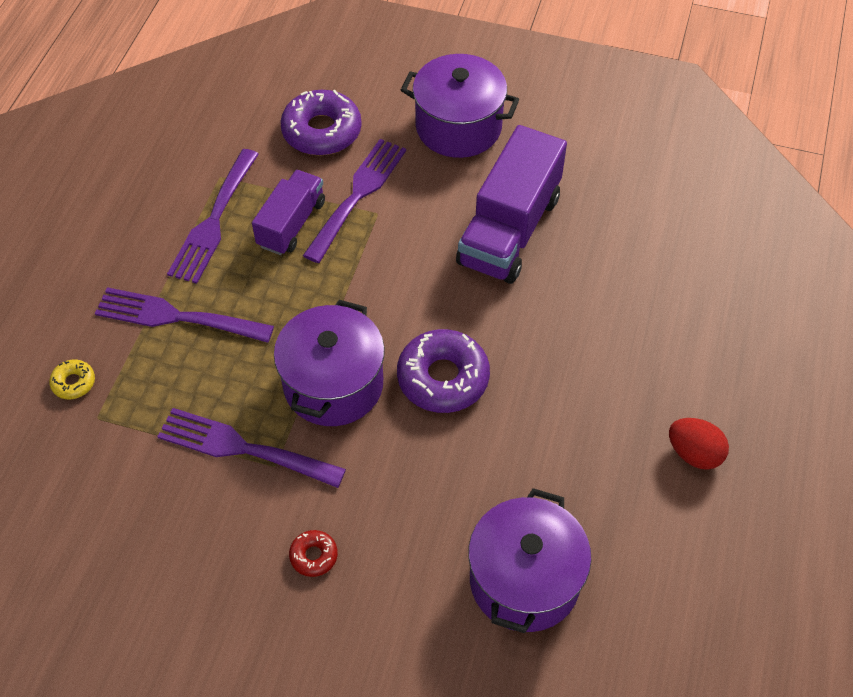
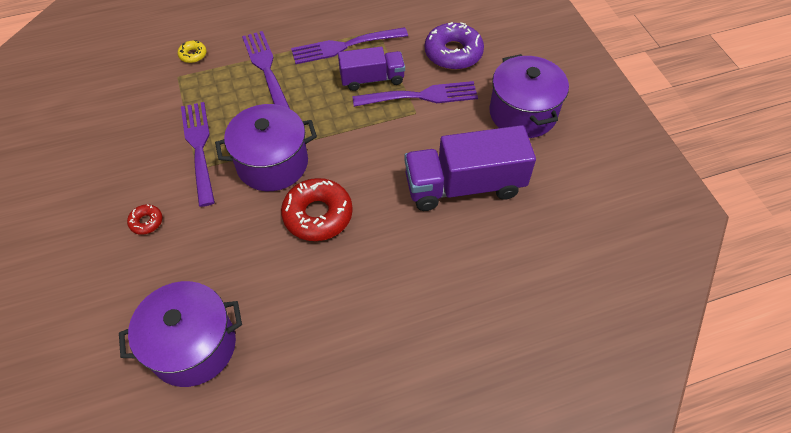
camera: 55 degrees right, 0 degrees up
purple donut [397,329,490,413] -> red donut [281,178,353,241]
red egg [669,418,729,470] -> none

